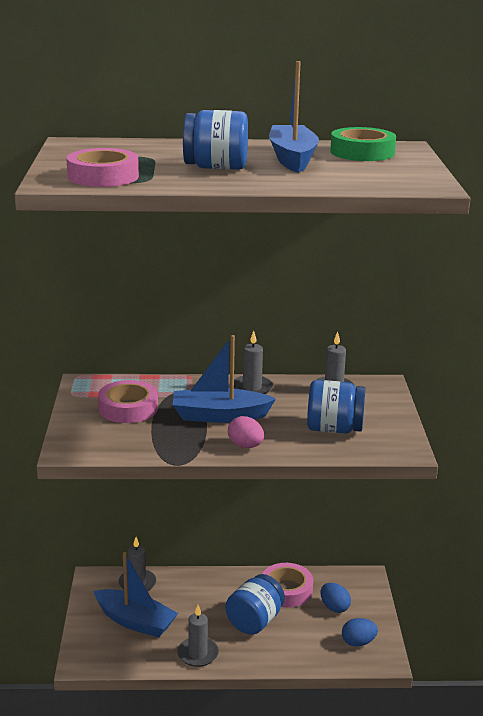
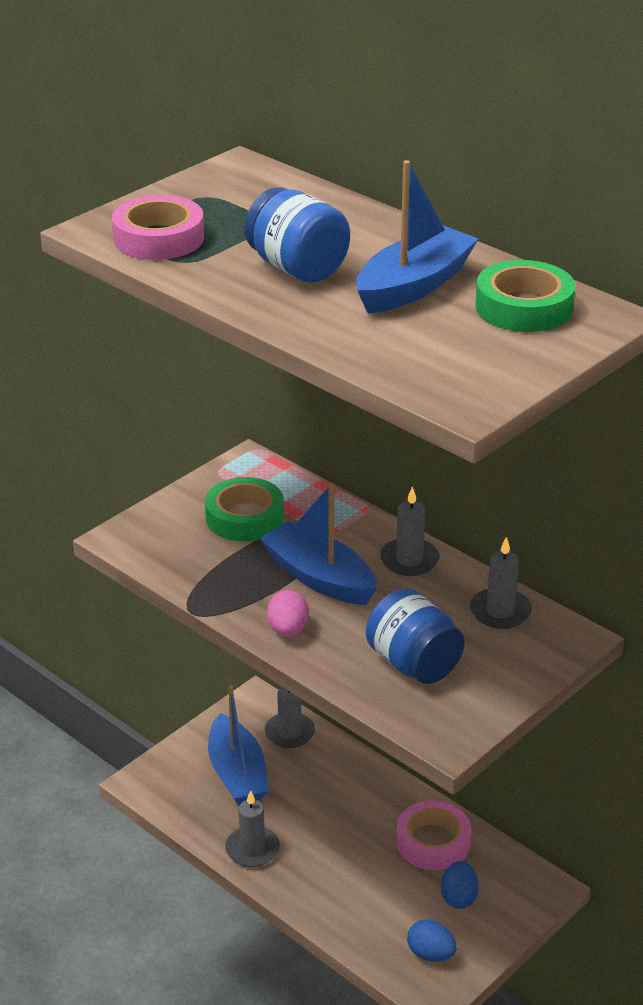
camera: 45 degrees right, 10 degrees up
pink tape [98,380,158,423] -> green tape [205,477,284,541]
blue jar [225,574,285,635] -> none

